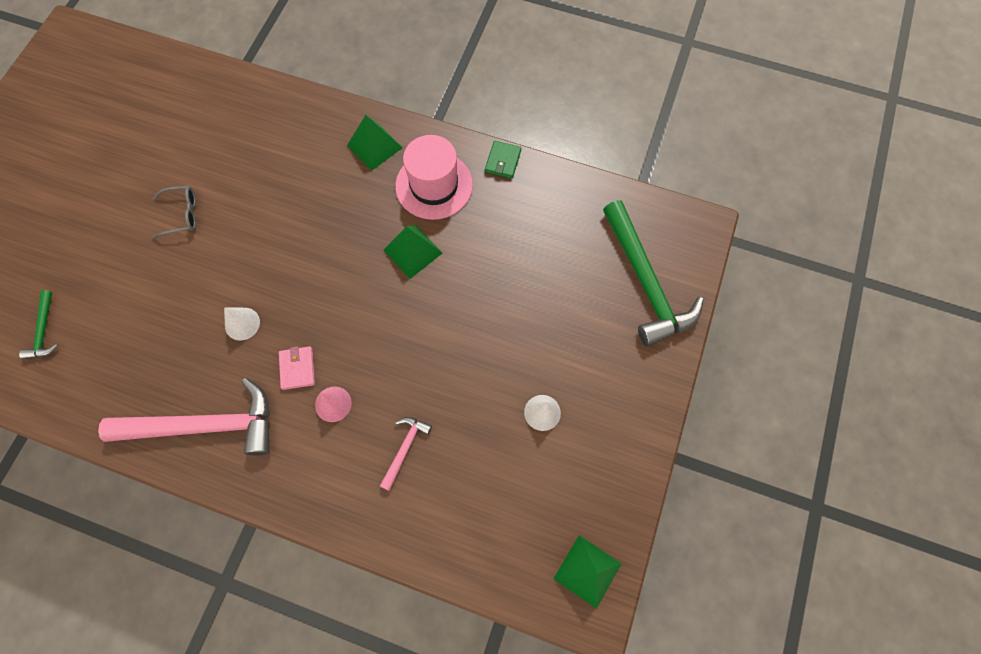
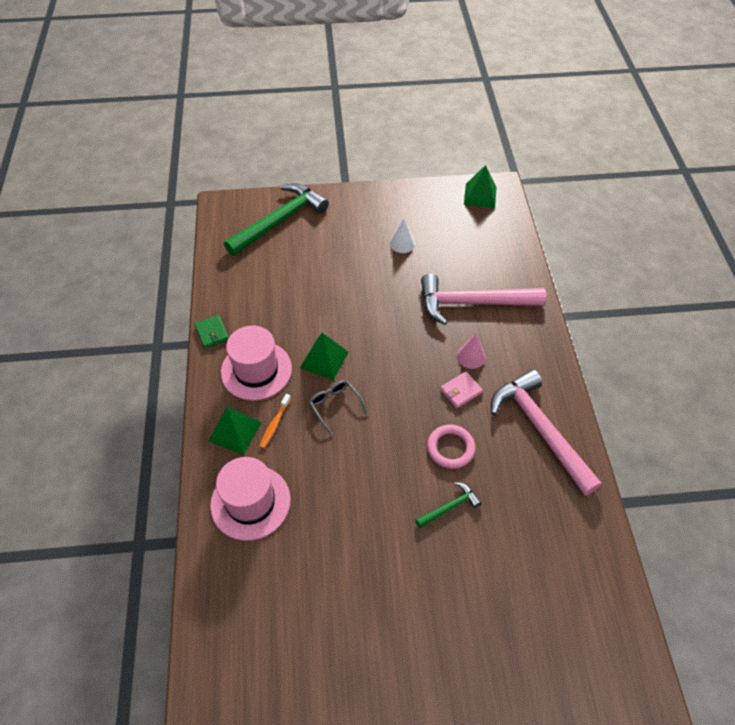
camera: 115 degrees left, 15 degrees down
green hammer [19,290,58,360] -> green hammer moved to [415,482,481,528]
grey glasses [152,186,196,239] -> grey glasses moved to [309,380,368,435]
white cone [224,307,260,341] -> pink ring [427,425,476,469]
pink hammer [380,417,432,491] -> pink hammer [421,274,546,325], size x2.18
green wallet [485,141,521,179] -> green wallet turned 75 degrees clockwise [195,315,229,348]
none -> pink hat [210,457,291,541]
none -> orange toothbrush [259,394,291,449]

